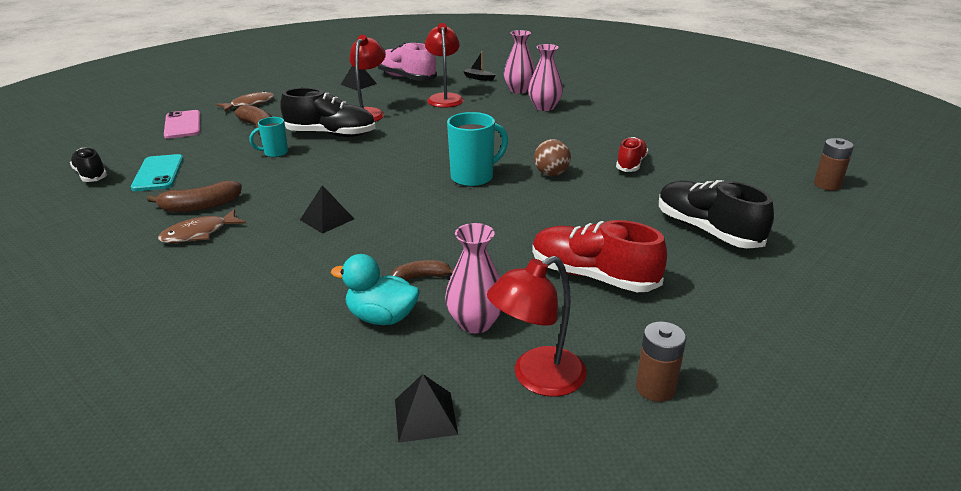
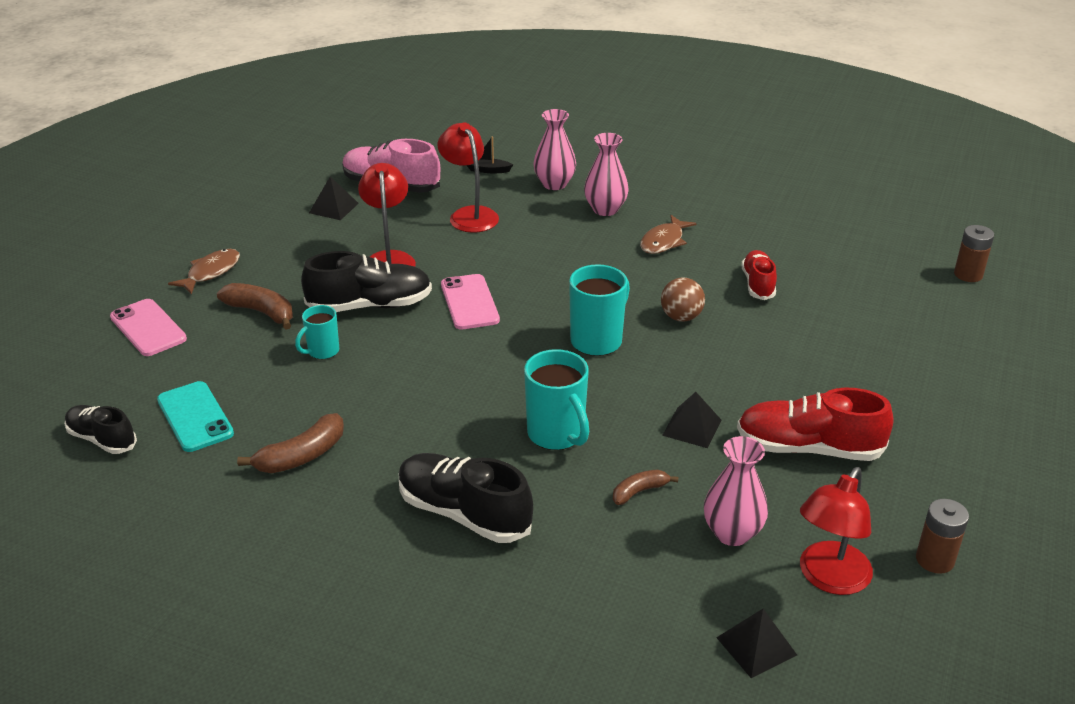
camera: 20 degrees left, 5 degrees up
brown fish [158,209,246,243] -> brown fish moved to [640,215,696,254]
black pyramid [300,185,354,234] -> black pyramid moved to [662,392,721,448]
turquoise duck [331,254,420,325] -> none
black shoe [659,180,774,249] -> black shoe moved to [399,453,533,543]
none -> pink phone [441,274,500,330]
none -> turquoise mug [524,349,589,450]

